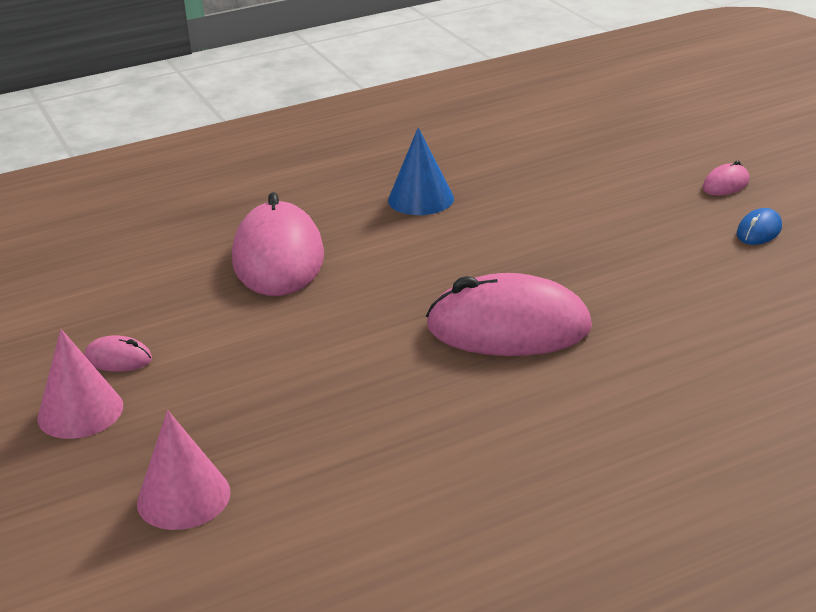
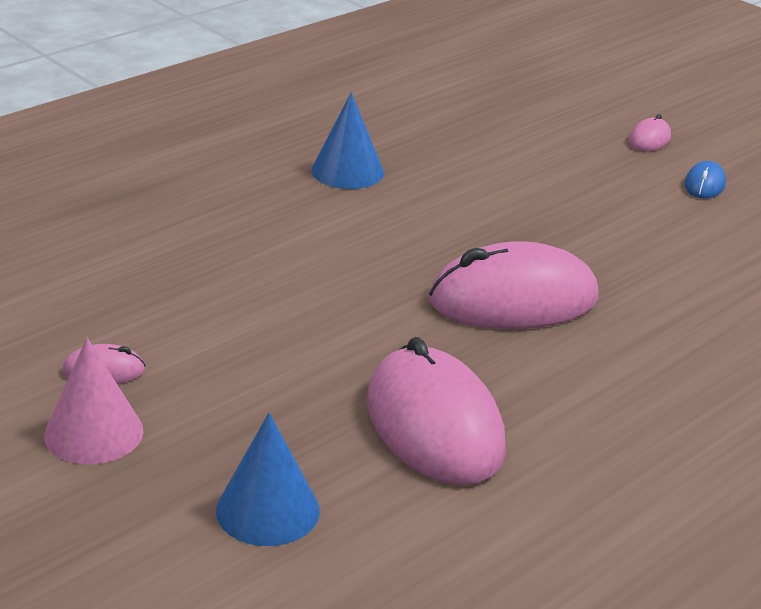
camera: 20 degrees left, 0 degrees up
pink cone [137,410,231,530] -> blue cone [216,413,320,546]
pink mouse [232,192,324,296] -> pink mouse moved to [367,337,506,485]

